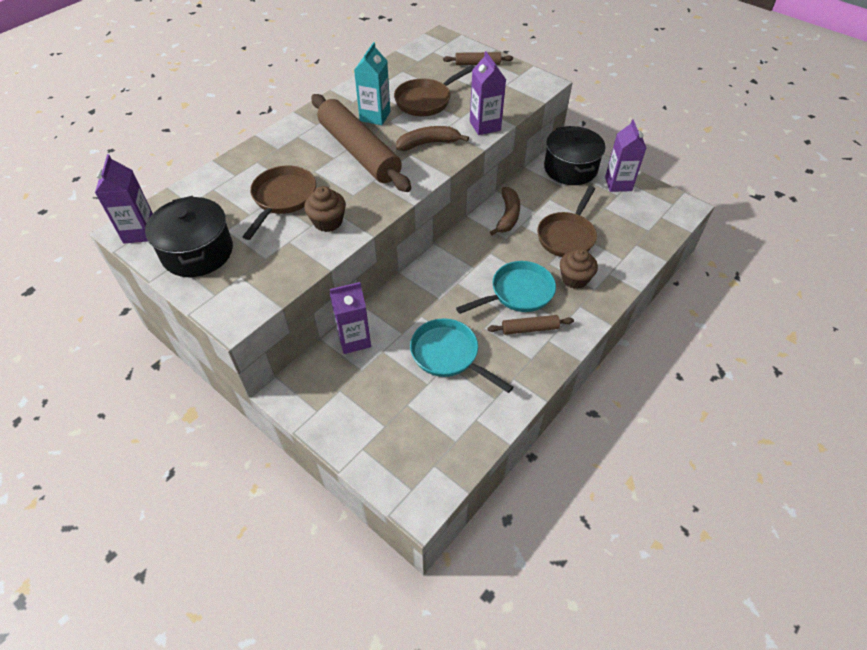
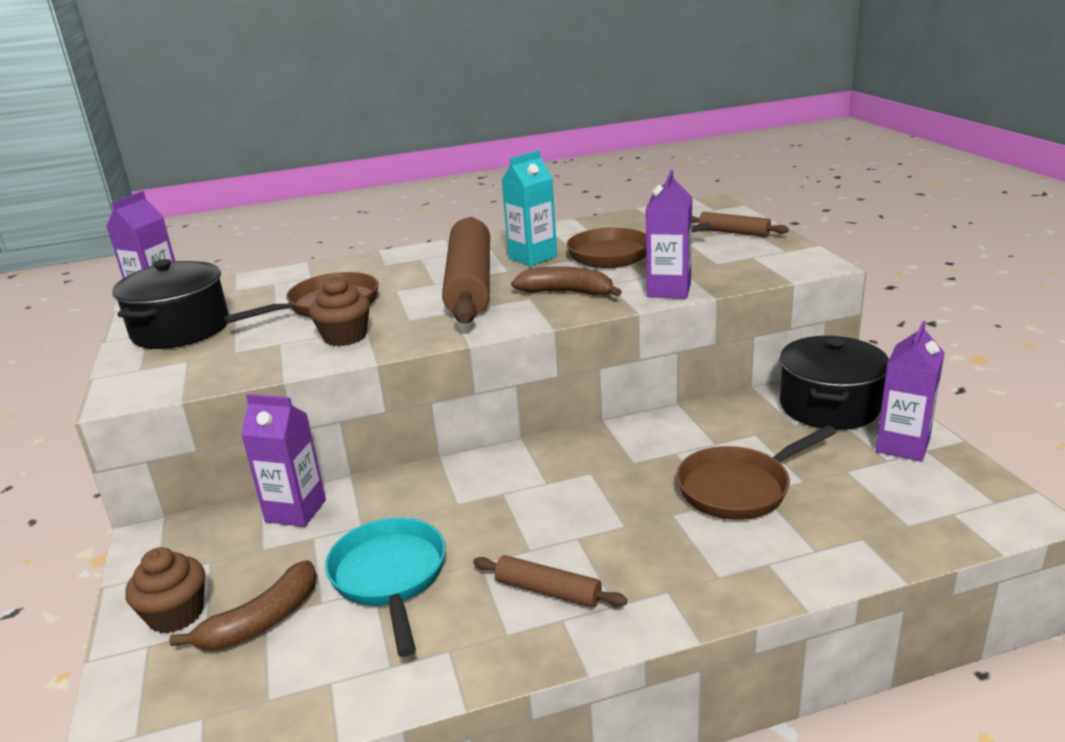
camera: 35 degrees right, 25 degrees down
turquoise pan [456,261,556,314] -> none
brown banana [490,187,520,236] -> brown banana moved to [169,560,316,650]
brown cupcake [560,249,598,289] -> brown cupcake moved to [125,547,205,634]

